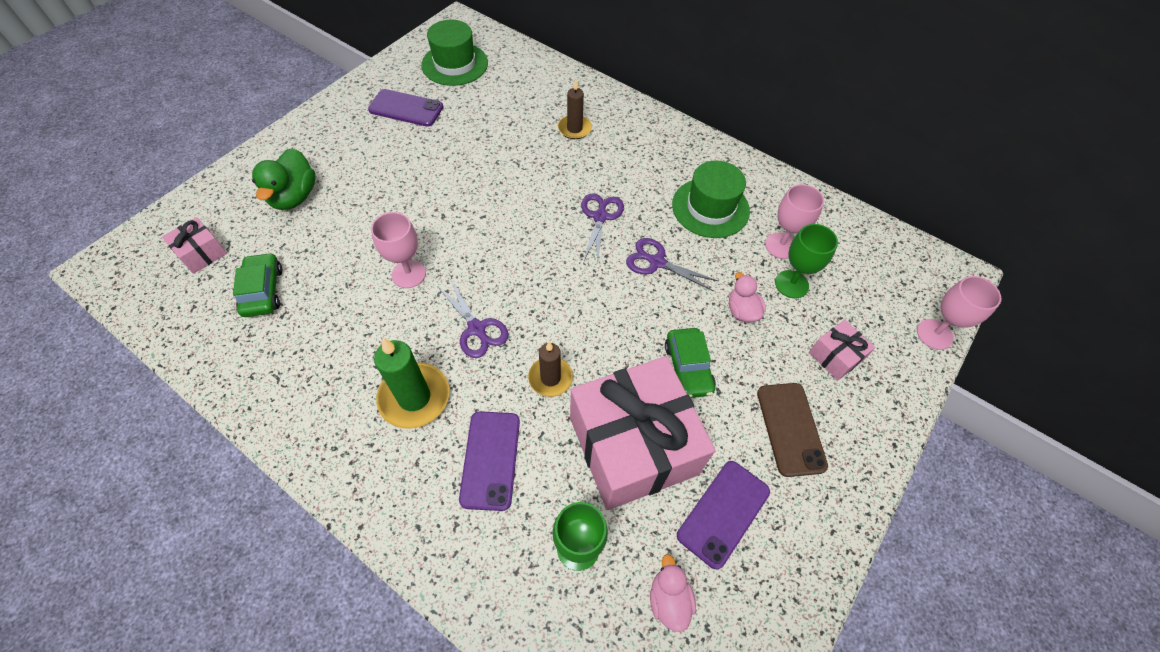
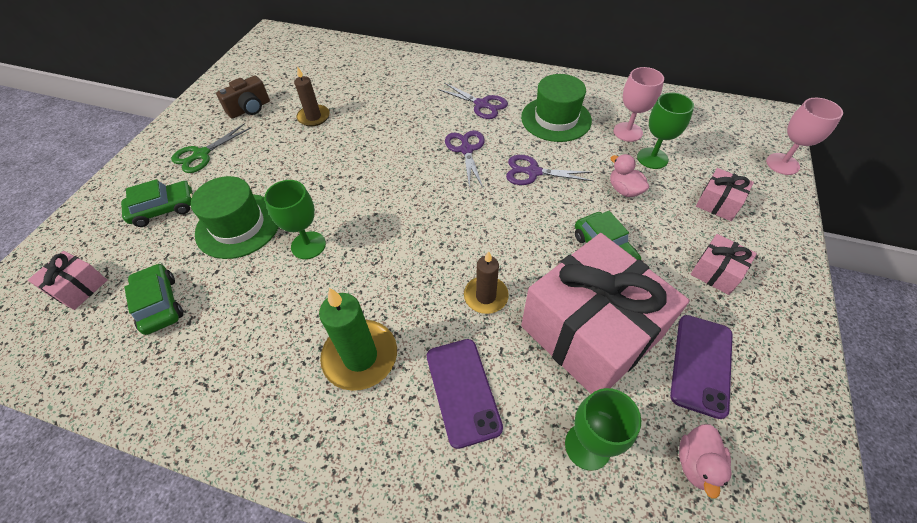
camera: 15 degrees left, 5 degrees down
green duck [252,148,316,210] -> green car [121,179,193,227]
purple phone [368,89,443,127] -> brown camera [216,76,270,119]
pink goblet [371,212,426,288] -> green goblet [264,180,326,259]
green hat [421,20,488,86] -> green hat moved to [191,176,279,259]
purple scissors [437,279,509,358] -> purple scissors moved to [437,83,508,119]
brown candle [558,80,592,139] -> brown candle moved to [294,66,330,127]
pink duck [650,554,696,632] -> pink duck turned 135 degrees counterclockwise [679,424,732,499]
brown phone [757,383,828,477] -> pink gift [690,234,757,295]
none -> green scissors [171,123,251,173]

